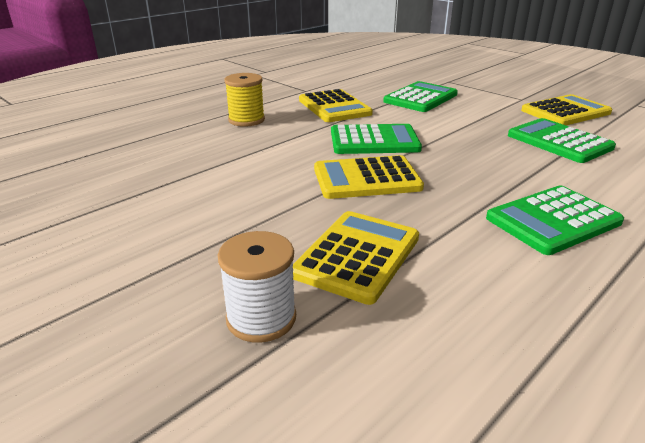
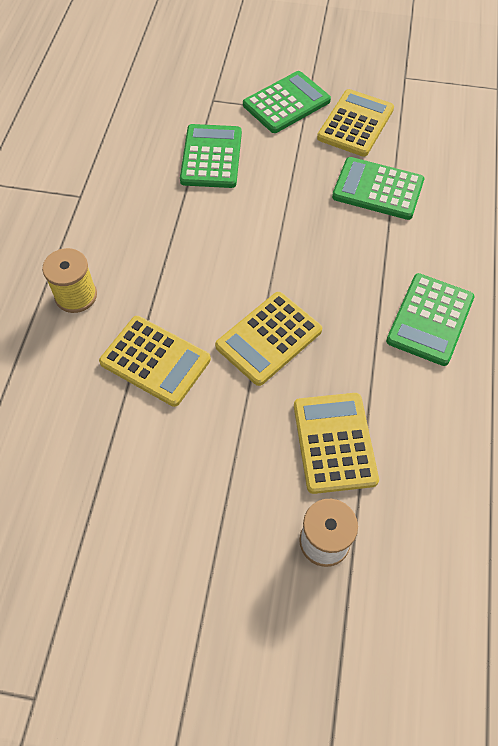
camera: 35 degrees left, 30 degrees up
yellow calculator [299,89,373,122] -> yellow calculator moved to [99,316,211,407]
green calculator [331,124,422,154] -> green calculator moved to [243,71,331,133]

